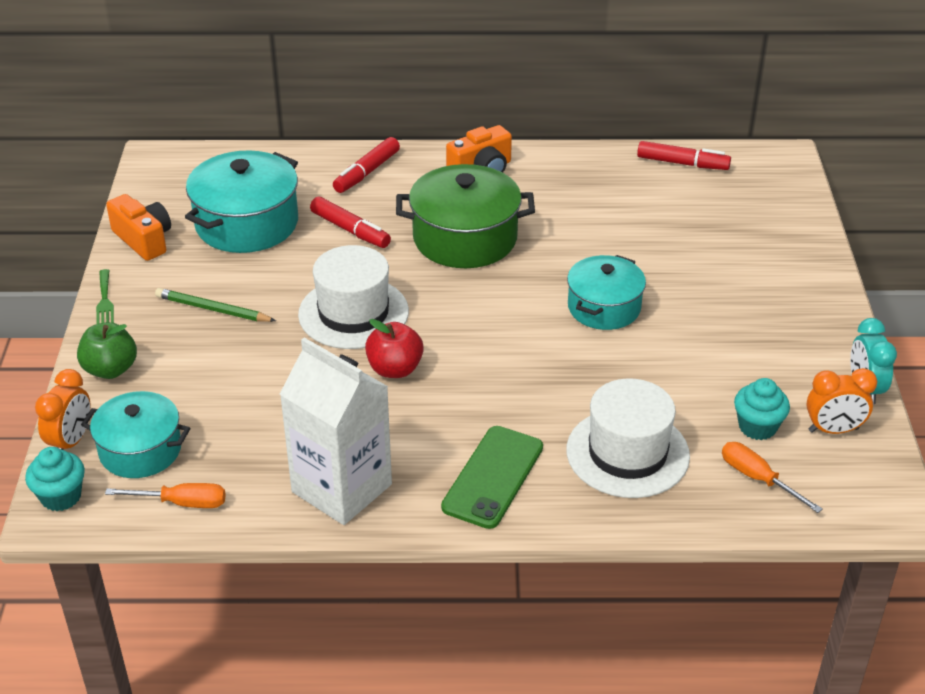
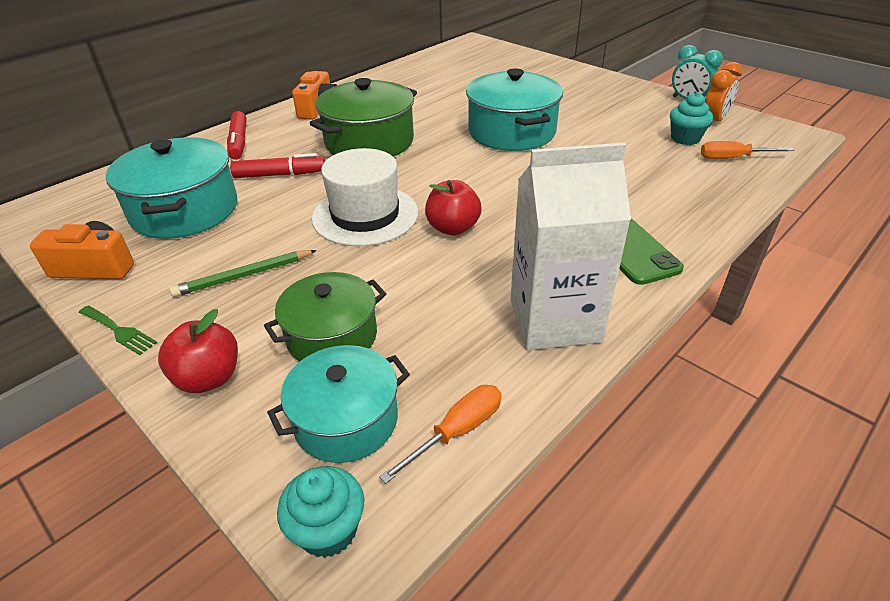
camera: 45 degrees left, 0 degrees up
orange clock [35,369,91,450] -> none
green apple [77,322,137,379] -> red apple [158,309,238,393]
white hat [566,378,690,498] -> none
turquoise pot [567,255,646,330] -> turquoise pot [466,68,563,151], size x1.51
red marker [637,141,731,170] -> none
none -> green pot [264,272,386,362]

